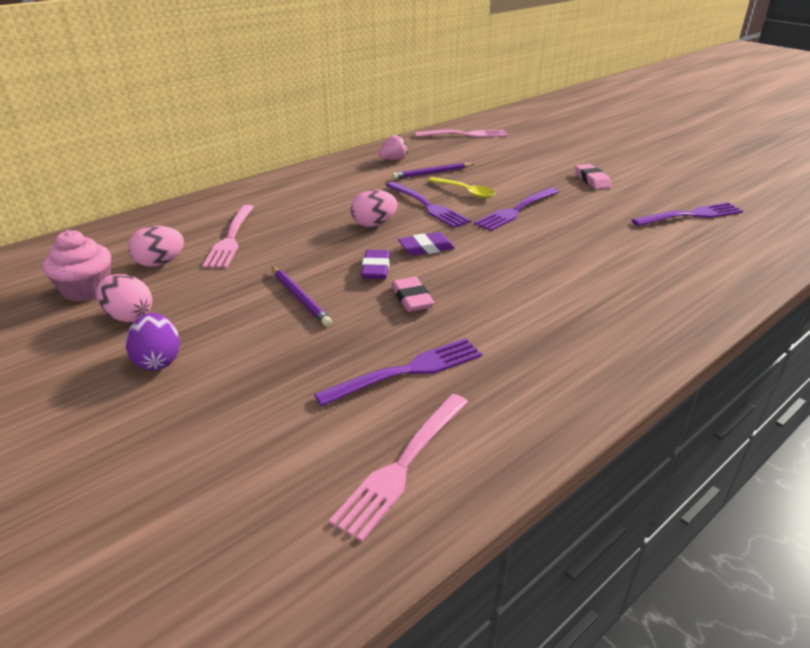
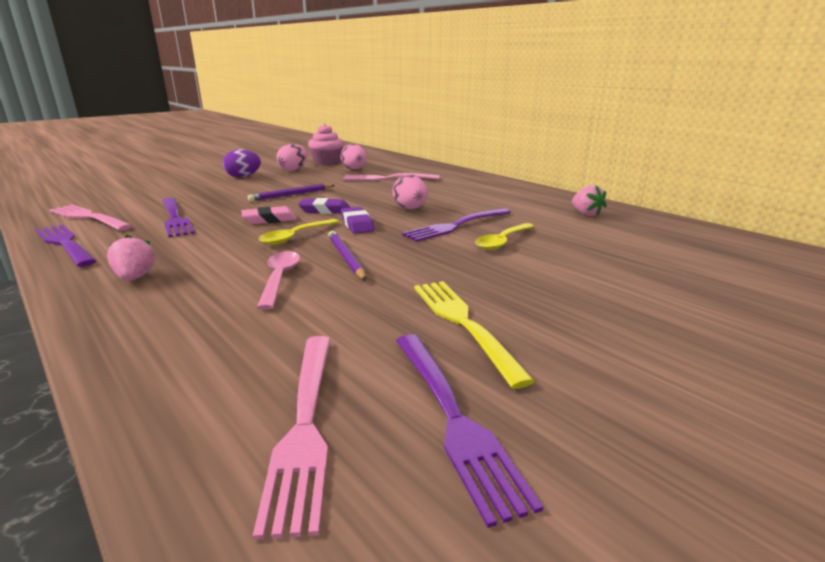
camera: 90 degrees right, 10 degrees down
purple pencil [392,162,474,179] -> purple pencil moved to [328,231,366,281]
pink fork [415,130,508,137] -> pink fork moved to [253,336,331,540]
purple fork [474,187,559,231] -> purple fork moved to [35,224,96,267]
pink eraser [575,164,612,189] -> none
none -> pink strawberry [107,235,156,281]
none -> pink spoon [257,251,300,310]
none -> yellow spoon [259,219,339,245]
none -> yellow fork [414,281,535,389]

